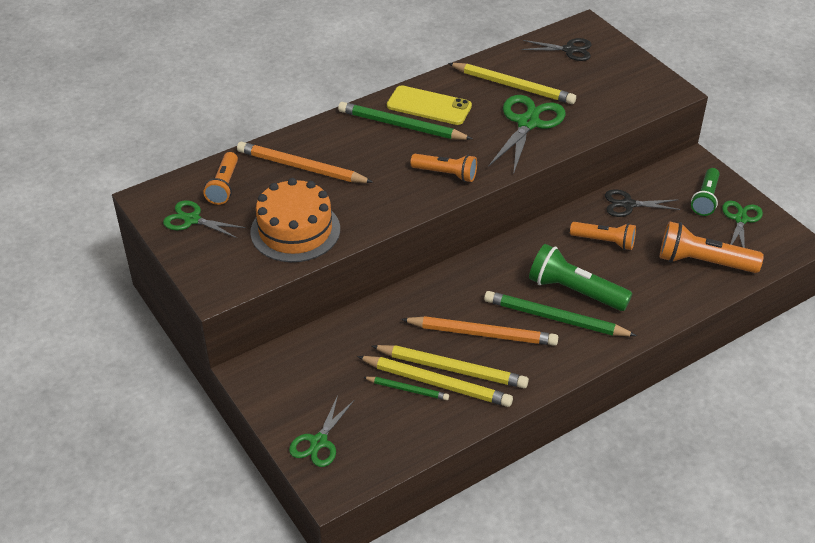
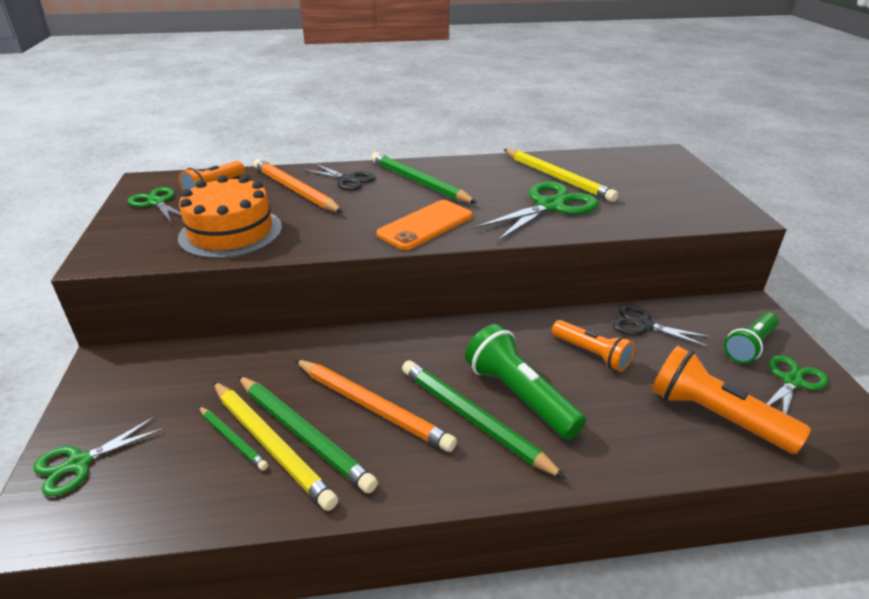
camera: 25 degrees right, 10 degrees down
yellow pencil [372,345,529,388] -> green pencil [238,376,378,493]
yellow phone [387,85,472,125] -> none
orange flashlight [410,154,477,182] -> orange phone [376,200,473,250]
black scissors [522,38,591,61] -> black scissors moved to [303,163,376,191]

